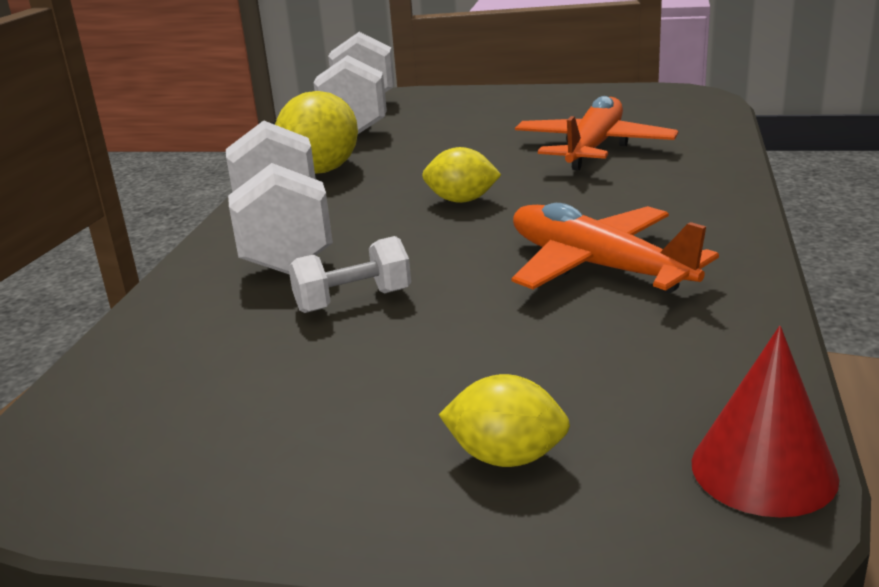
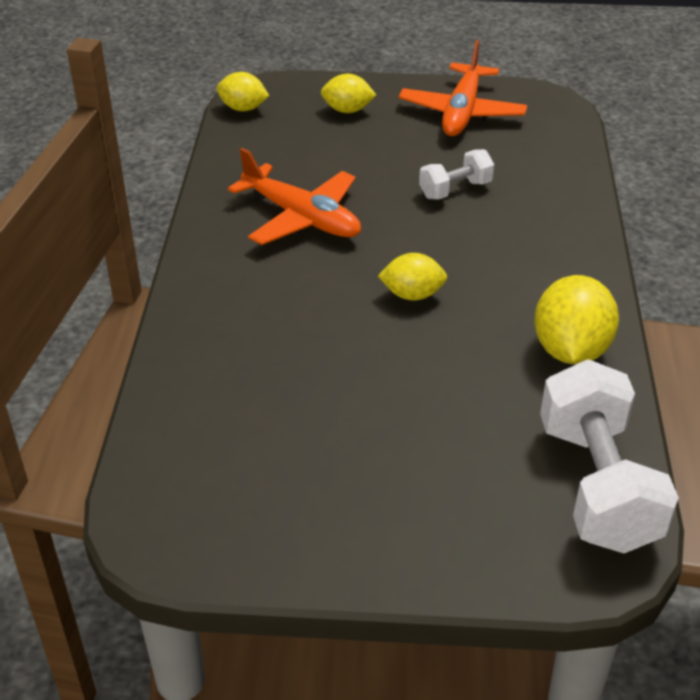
camera: 170 degrees right, 15 degrees up
white dumbbell [226,120,333,275] -> none
orange plane [515,96,678,170] -> orange plane moved to [399,40,527,136]
red cone [692,326,839,518] -> yellow lemon [217,72,269,111]

